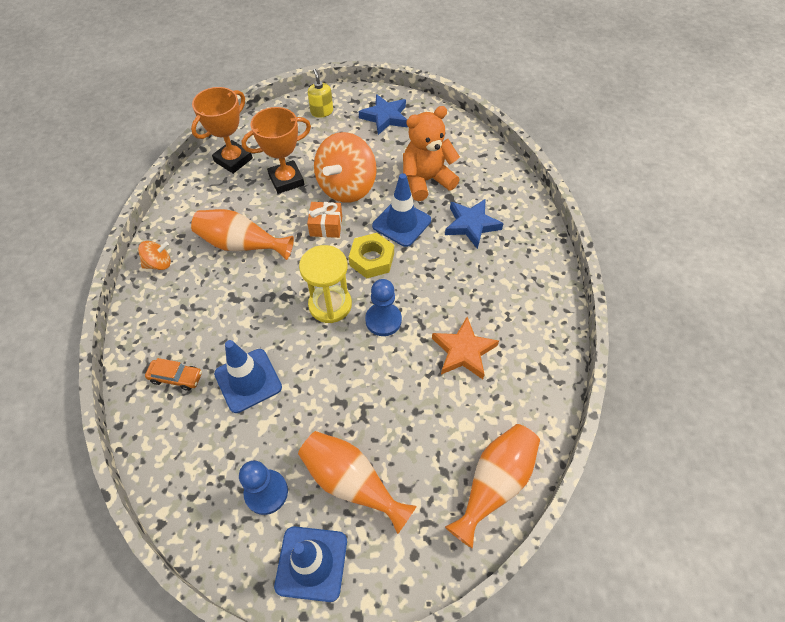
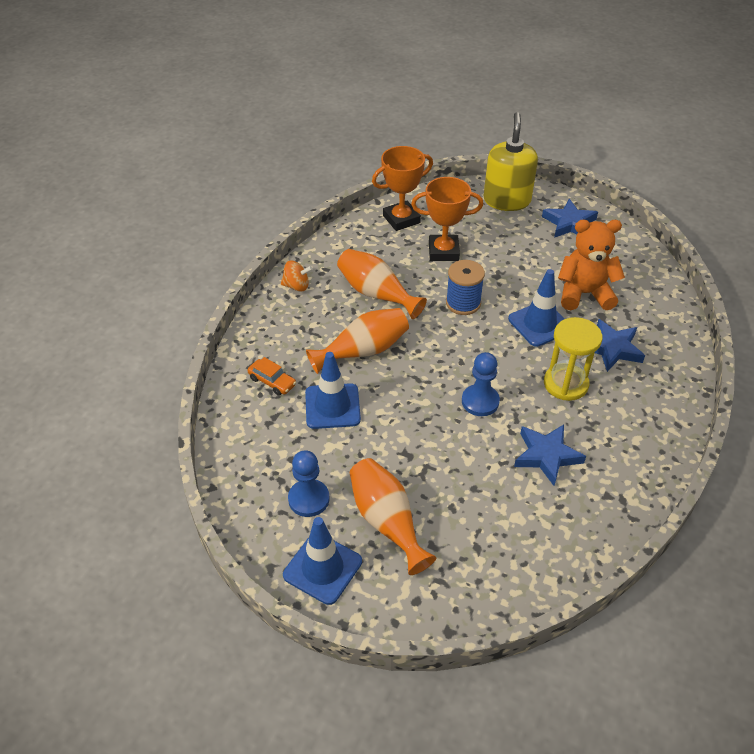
camera: 25 degrees right, 10 degrees down
yellow hourglass [299,245,352,323] -> yellow hourglass moved to [544,317,602,401]
orange gift [307,202,342,238] -> blue spool [446,260,485,315]
yellow soap dispenser [308,69,333,118] -> yellow soap dispenser [484,112,538,211], size x1.94
orange spinning top [314,132,377,203] -> none
yellow nut [349,233,394,278] -> none
orange star [432,317,499,379] -> blue star [514,424,586,486]
orange vase [445,424,540,549] -> orange vase moved to [306,308,409,374]

